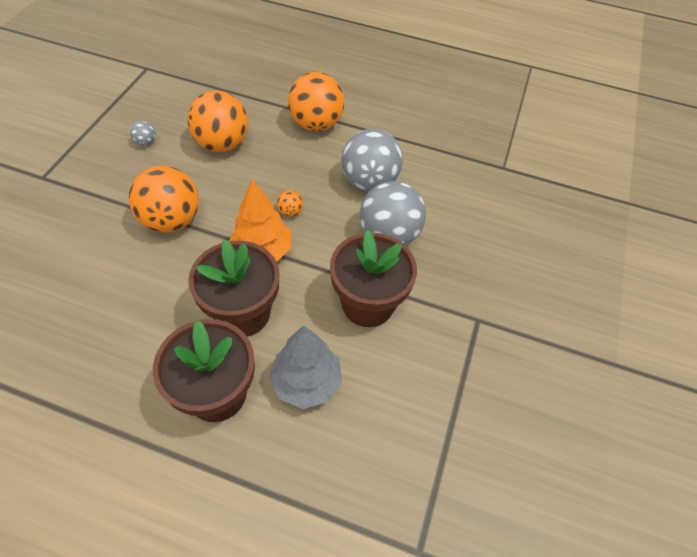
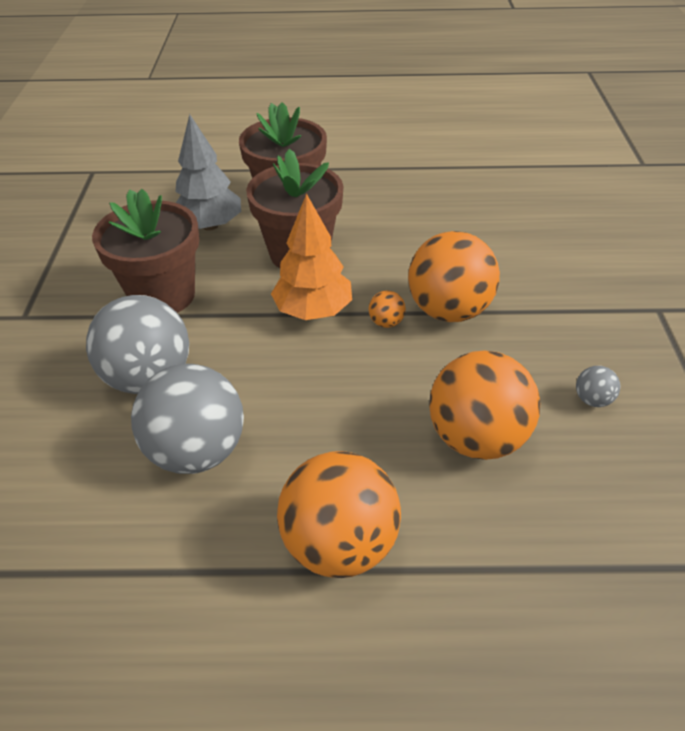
camera: 165 degrees right, 10 degrees down
orange ball [277,190,303,217] -> orange ball moved to [368,291,406,328]

